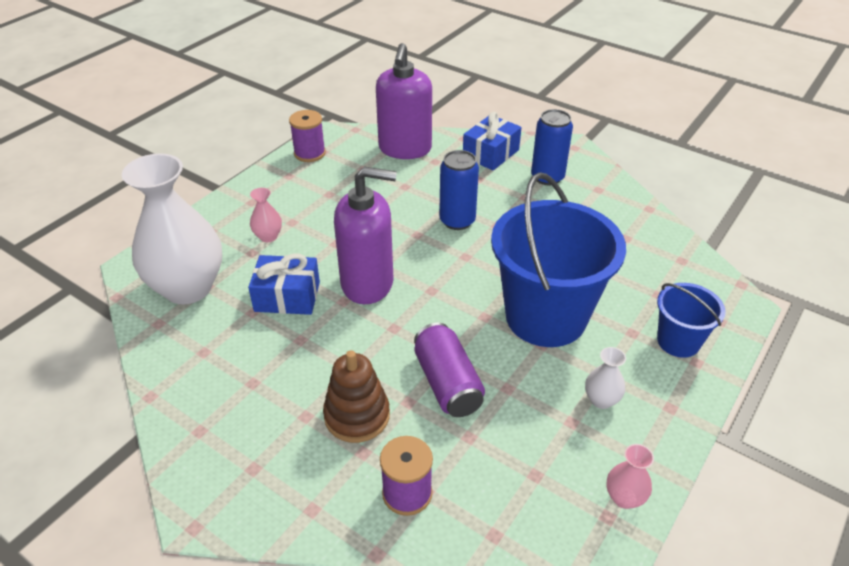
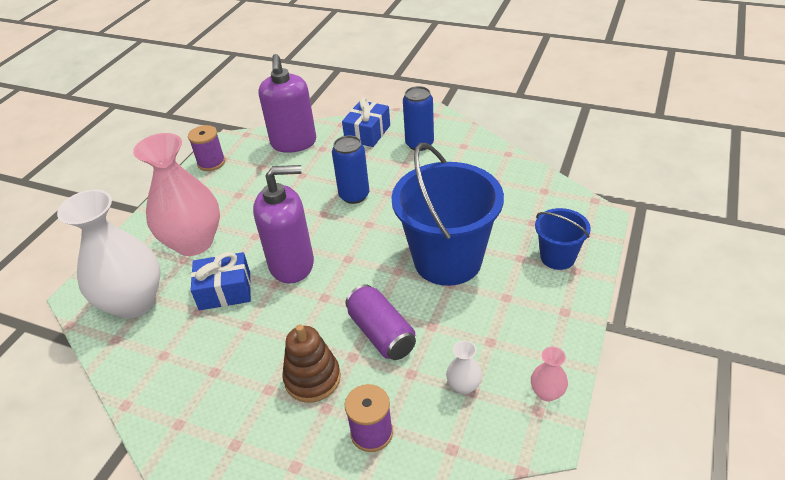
camera: 10 degrees left, 0 degrees up
pink vase [250,188,282,242] -> pink vase [133,133,220,256], size x2.47
white vase [585,347,626,409] -> white vase moved to [446,340,482,395]

